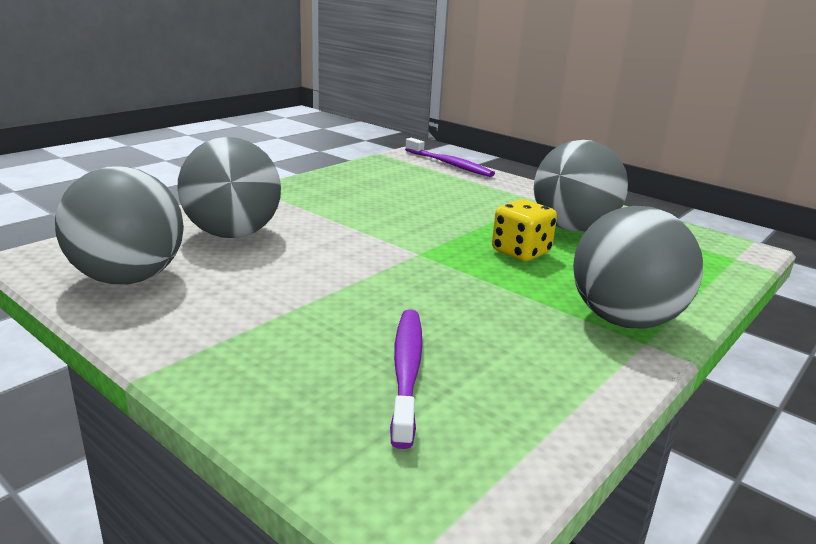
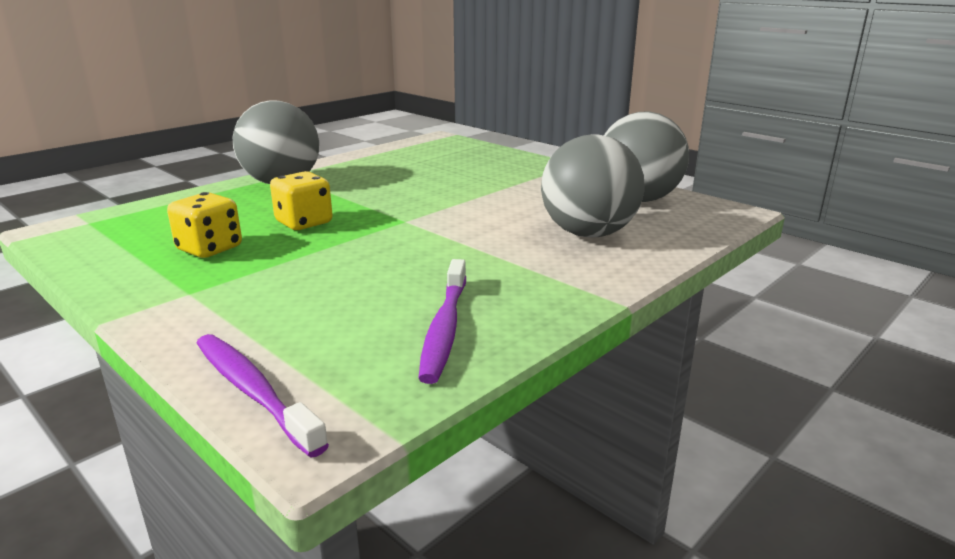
camera: 175 degrees left, 0 degrees up
purple toothbrush [390,309,423,449] -> purple toothbrush moved to [418,259,466,384]
grey ball [534,140,628,232] -> yellow dice [167,192,242,258]

